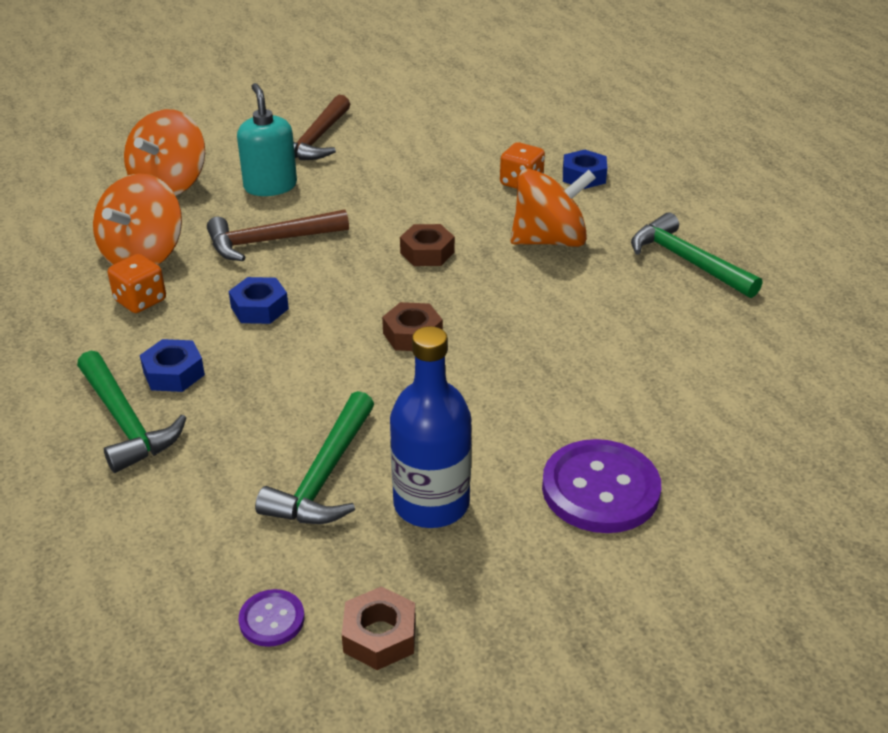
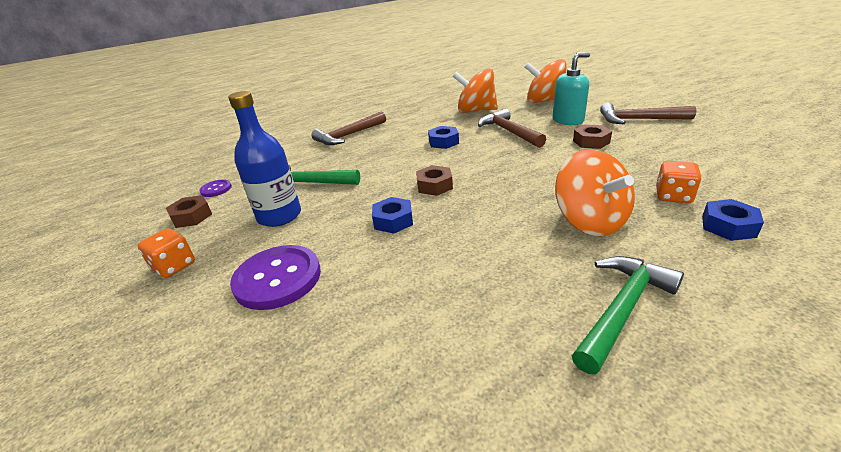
camera: 85 degrees right, 5 degrees down
green hammer [77,351,186,473] -> brown hammer [311,112,386,145]
orange dice [108,254,166,313] -> orange dice moved to [137,229,195,278]
blue nut [140,339,205,392] -> blue nut moved to [372,197,413,234]
brown nut [400,224,455,266] -> brown nut moved to [573,124,612,149]

